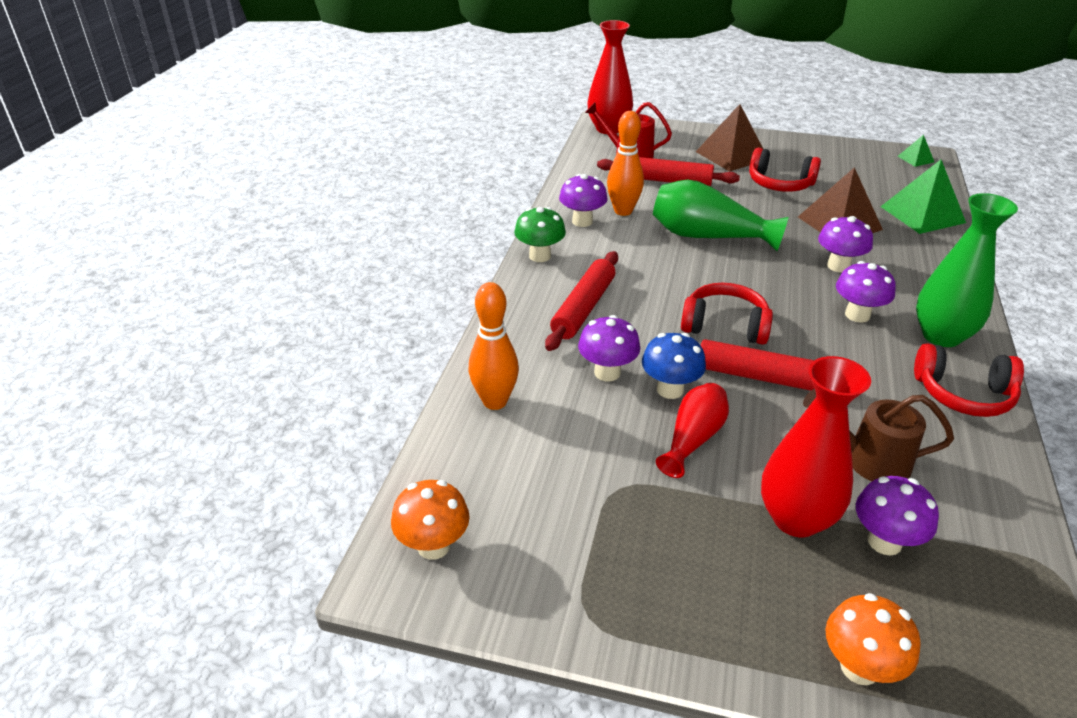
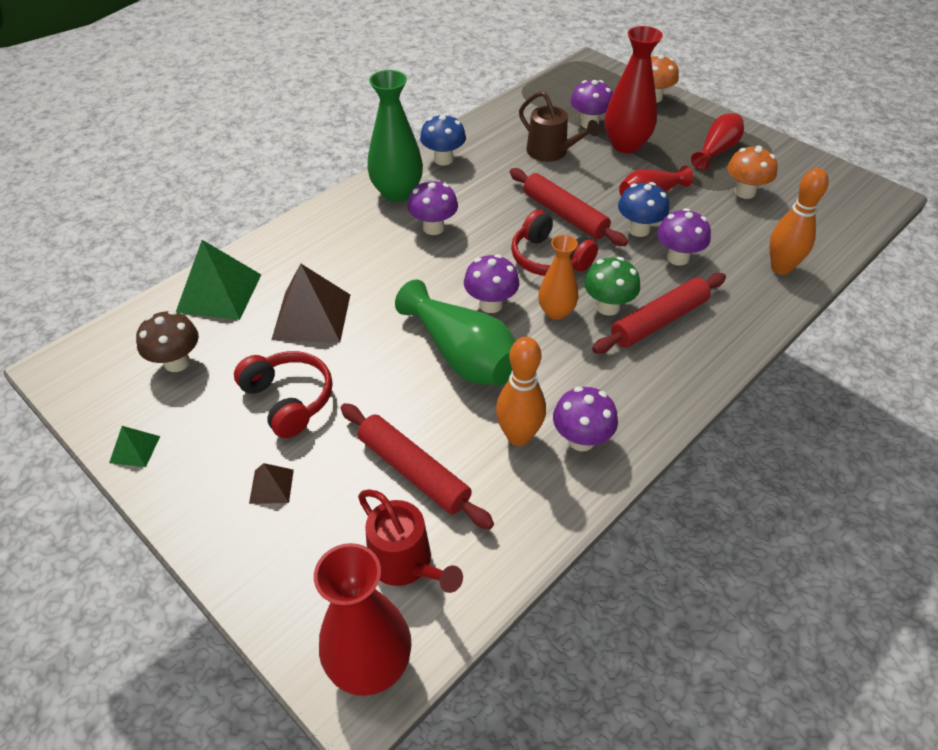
camera: 150 degrees left, 10 degrees up
orange mushroom [391,480,470,560] -> orange mushroom moved to [727,145,778,199]
green mushroom [514,207,566,262] -> green mushroom moved to [584,257,640,316]
brown pyramid [696,104,763,172] -> brown pyramid [249,463,294,504], size x0.49
purple mushroom [818,216,873,273] -> purple mushroom moved to [464,254,519,313]
green pyramid [898,135,934,167] -> green pyramid moved to [109,426,160,467]
red headphones [914,343,1024,417] -> blue mushroom [420,113,466,165]
none -> brown mushroom [136,310,199,372]
none -> orange vase [538,235,578,320]
none -> red vase [691,113,744,170]

